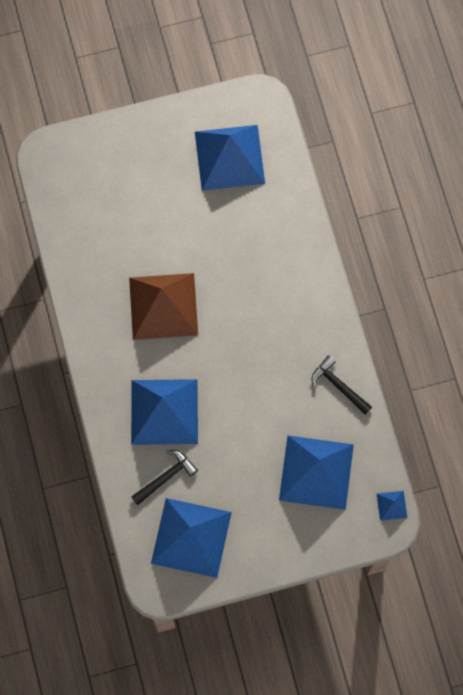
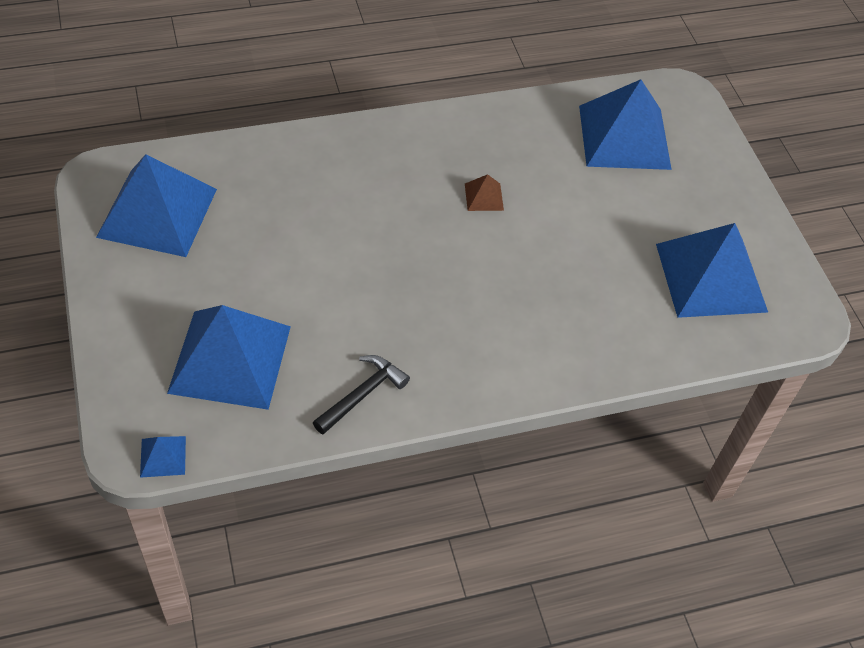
camera: 85 degrees right, 20 degrees down
brown pyramid [129,273,198,340] -> brown pyramid [465,174,504,211], size x0.41
blue pyramid [131,379,198,445] -> blue pyramid moved to [579,79,672,170]
black hammer [131,450,198,505] -> none

